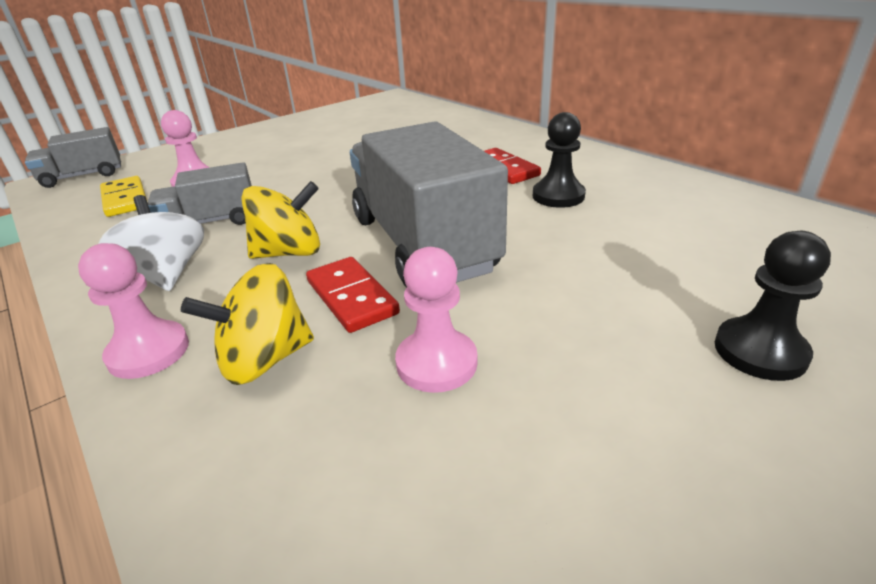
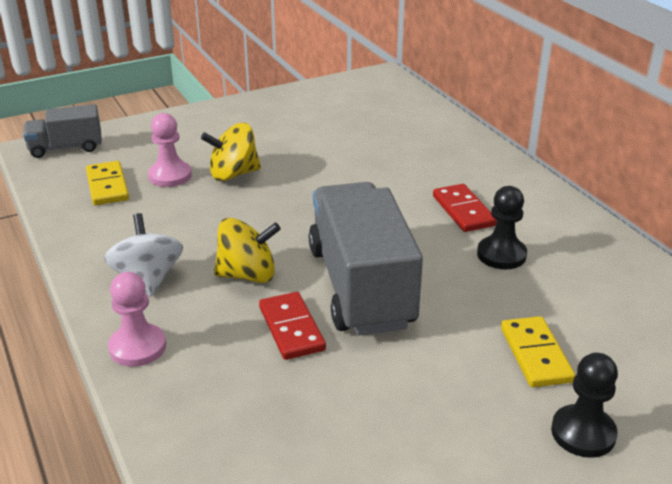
camera: 10 degrees right, 0 degrees up
grey truck [148,162,252,225] -> none
yellow spinning top [181,263,314,385] -> yellow spinning top moved to [201,123,261,181]
pink pawn [395,247,478,393] -> none
none -> yellow domino [501,316,575,387]

